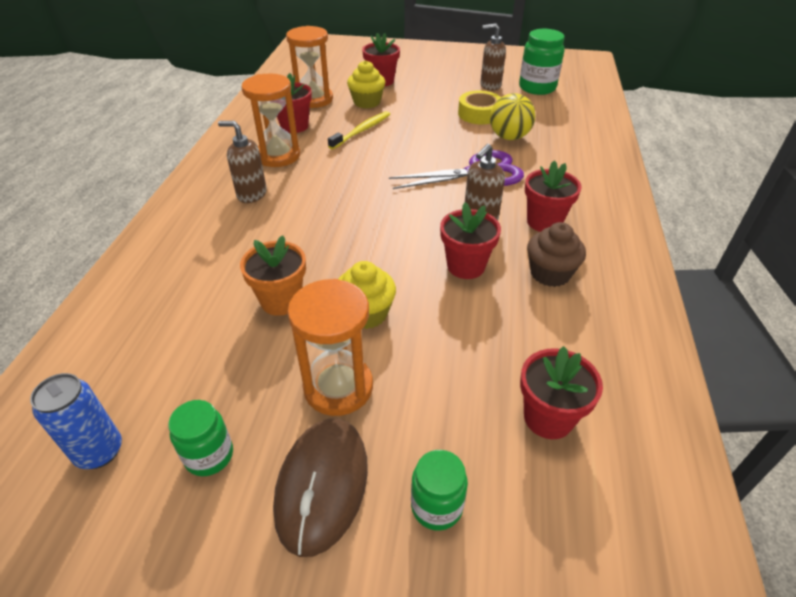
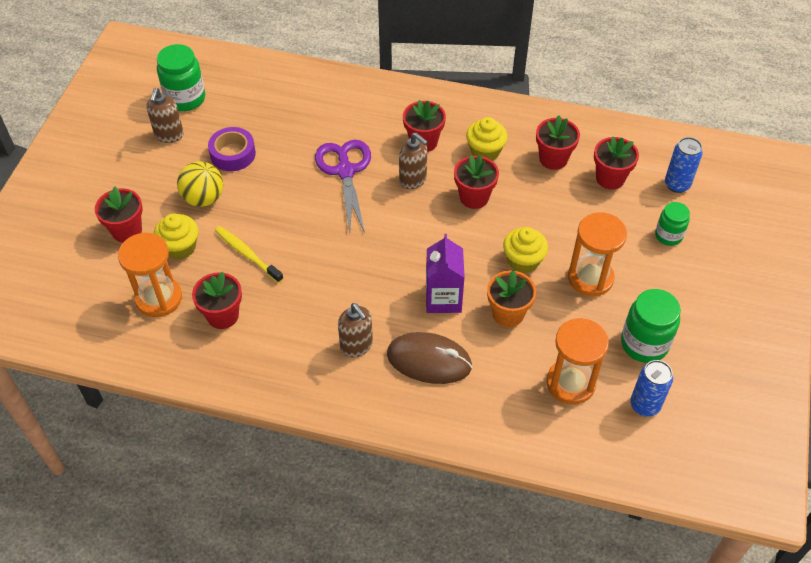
camera: 85 degrees left, 10 degrees up
green jar [168,400,233,476] -> green jar [621,289,681,363], size x1.60
brown soap dispenser [218,121,267,203] -> brown soap dispenser turned 60 degrees counterclockwise [338,303,373,357]
orange hourglass [241,74,300,167] -> orange hourglass moved to [546,318,609,405]
brown mouse [273,419,368,557] -> brown mouse moved to [387,332,472,384]
yellow tape [458,91,501,124] -> purple tape [208,127,256,171]
yellow ball [490,93,536,140] -> yellow ball moved to [177,161,223,207]
brown cupcake [527,222,586,287] -> yellow cupcake [466,117,507,161]
none -> purple carton [426,234,465,313]
none -> red flower pot [536,115,580,170]
none -> blue can [665,137,703,193]

